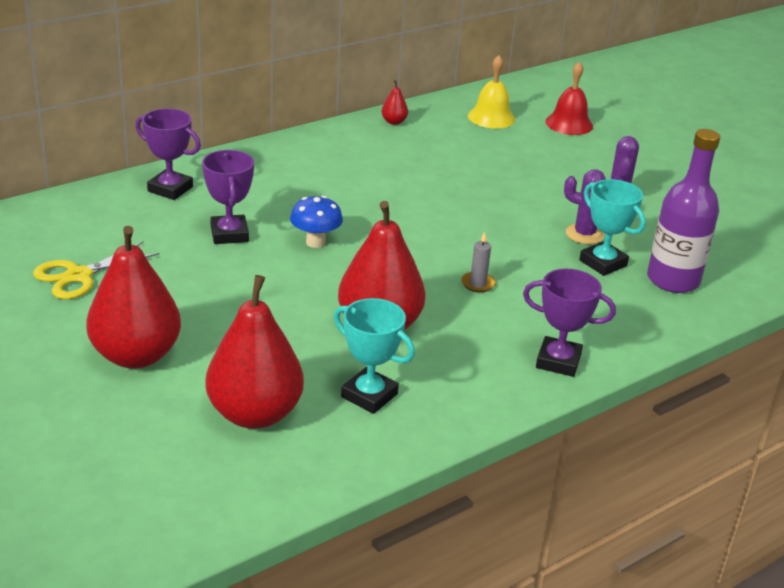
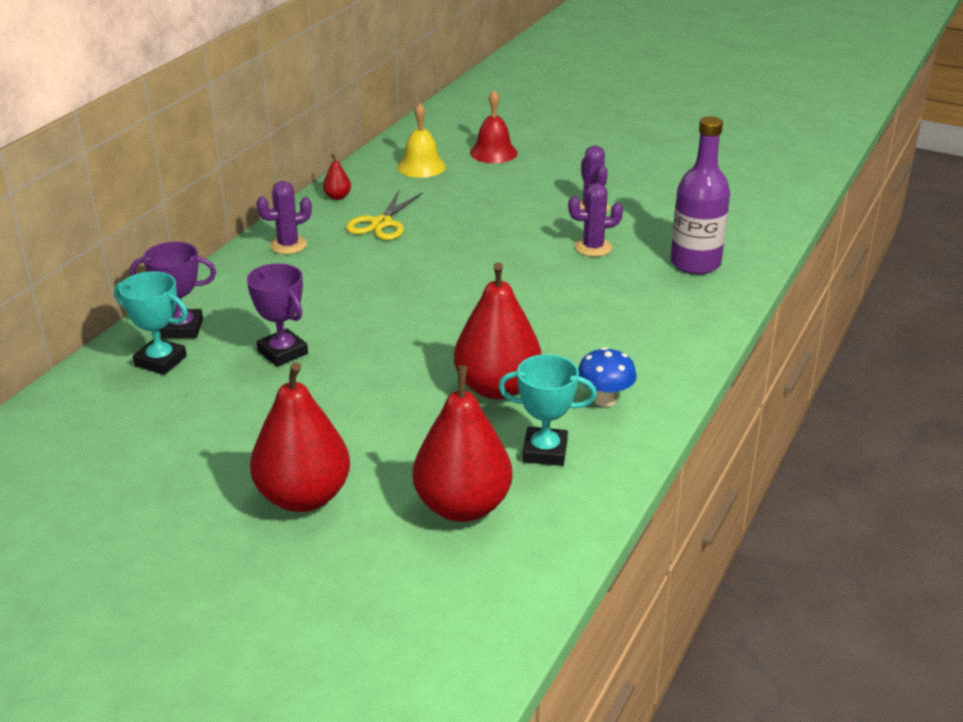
camera: 25 degrees left, 0 degrees up
yellow scissors [33,241,160,299] -> yellow scissors moved to [346,190,422,240]
blue mushroom [290,196,343,248] -> blue mushroom moved to [578,347,637,407]
grey candle [461,232,496,293] -> none
purple trophy [523,269,616,377] -> none
turquoise trophy [579,179,646,276] -> turquoise trophy moved to [114,271,188,375]
none -> purple cactus [256,181,312,254]

